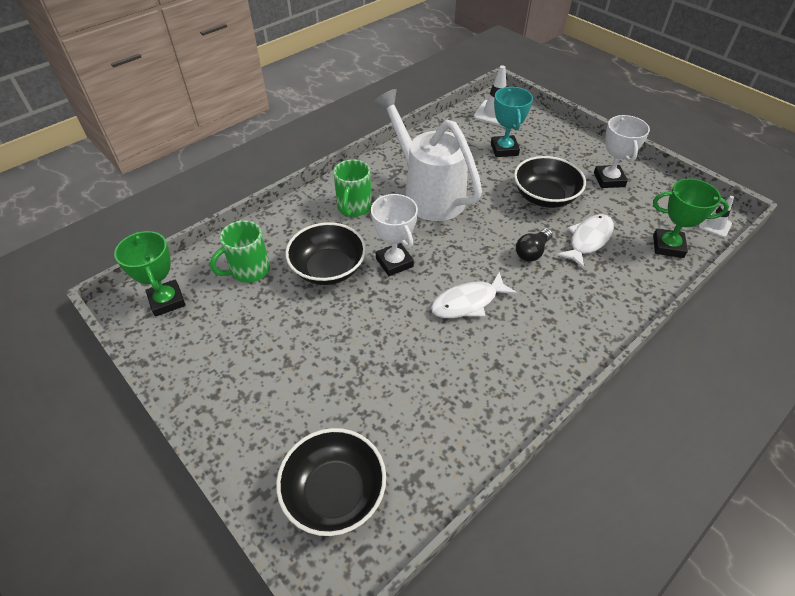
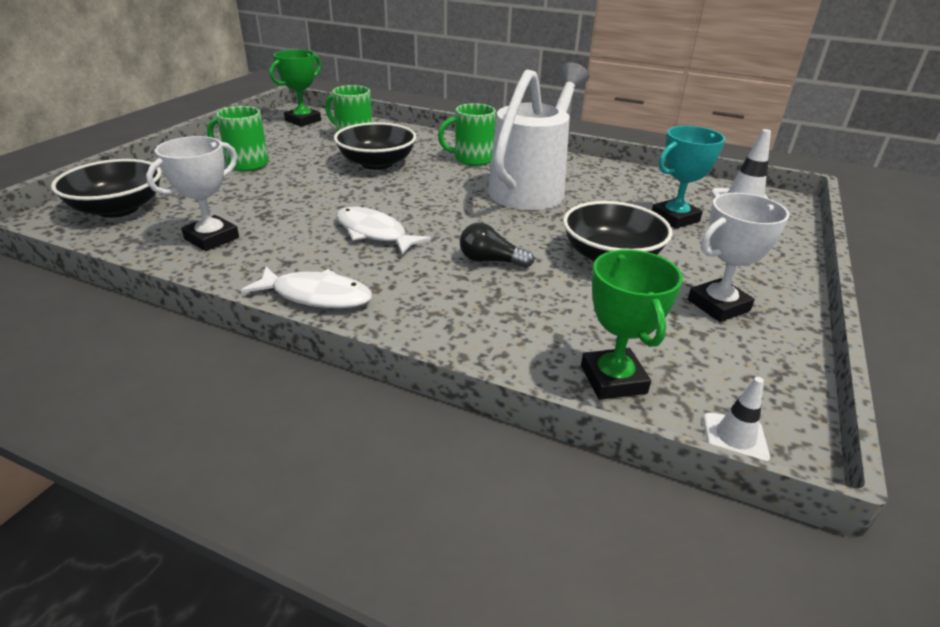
camera: 65 degrees right, 15 degrees down
white trophy [371,194,418,276] -> white trophy moved to [146,136,239,251]
white fish [556,214,614,269] -> white fish moved to [241,267,373,308]
none -> green mug [207,106,269,171]

